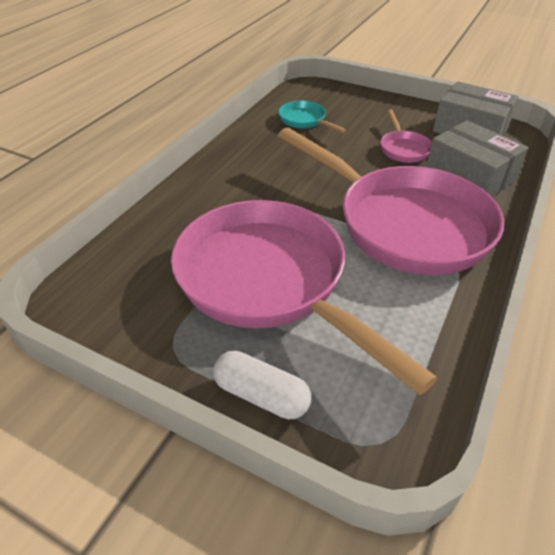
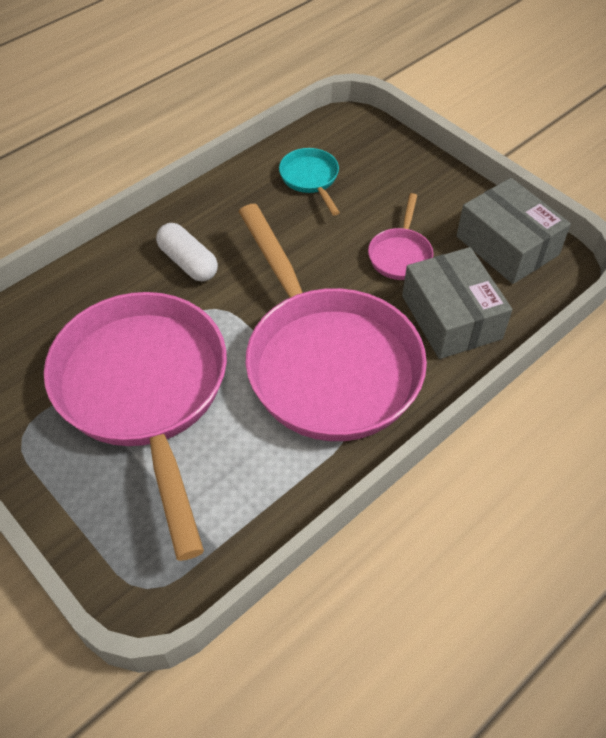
camera: 20 degrees right, 10 degrees up
white capsule [213,351,311,419] -> white capsule moved to [156,223,218,282]

